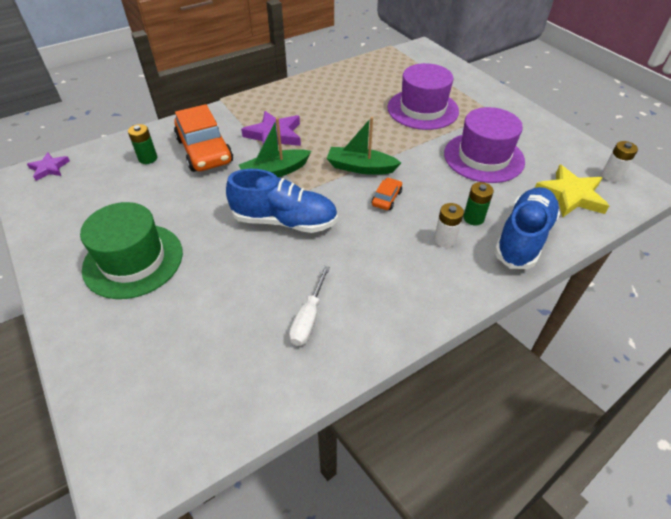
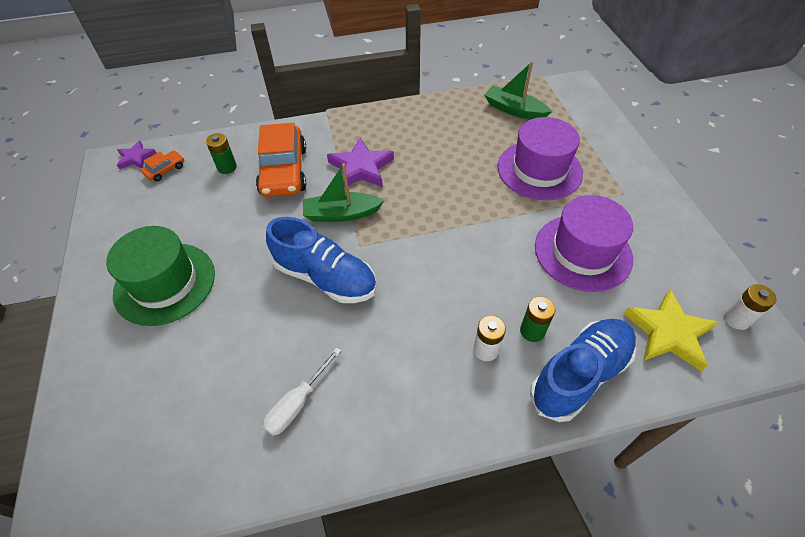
camera: 20 degrees right, 5 degrees up
green boat [326,117,401,175] -> green boat moved to [484,61,552,120]
orange car [372,178,402,210] -> orange car moved to [141,151,184,181]

